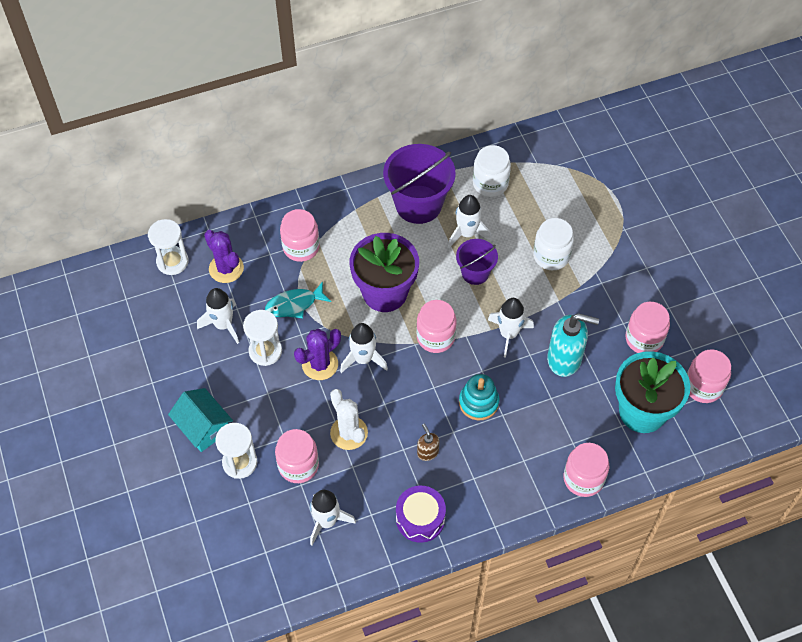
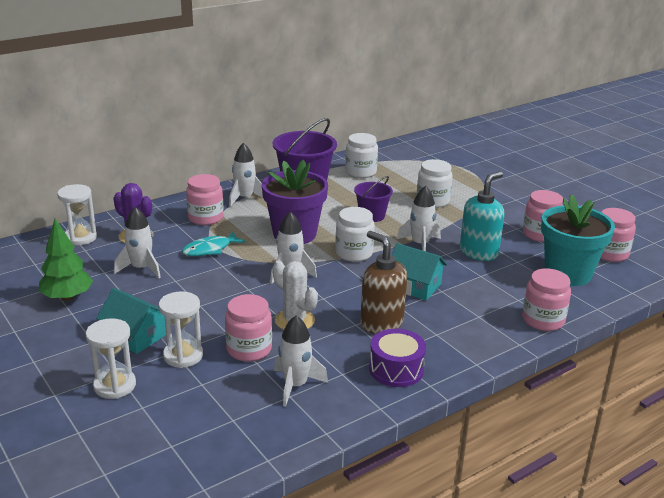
camera: 15 degrees left, 30 degrees down
white hourglass [243,310,282,366] -> white hourglass moved to [86,318,136,399]
purple cactus [294,329,341,380] -> none
pink jar [416,300,456,353] -> white jar [335,207,375,262]
brown soap dispenser [417,424,439,461] -> brown soap dispenser [360,231,407,334], size x2.00
white rocket [448,195,492,248] -> white rocket moved to [229,143,263,207]
turquoise stacking toy [459,374,499,420] -> turquoise house [392,243,447,300]
turquoise soap dispenser [547,313,599,377] -> turquoise soap dispenser turned 45 degrees counterclockwise [460,171,504,261]
none -> green tree [39,218,93,301]

